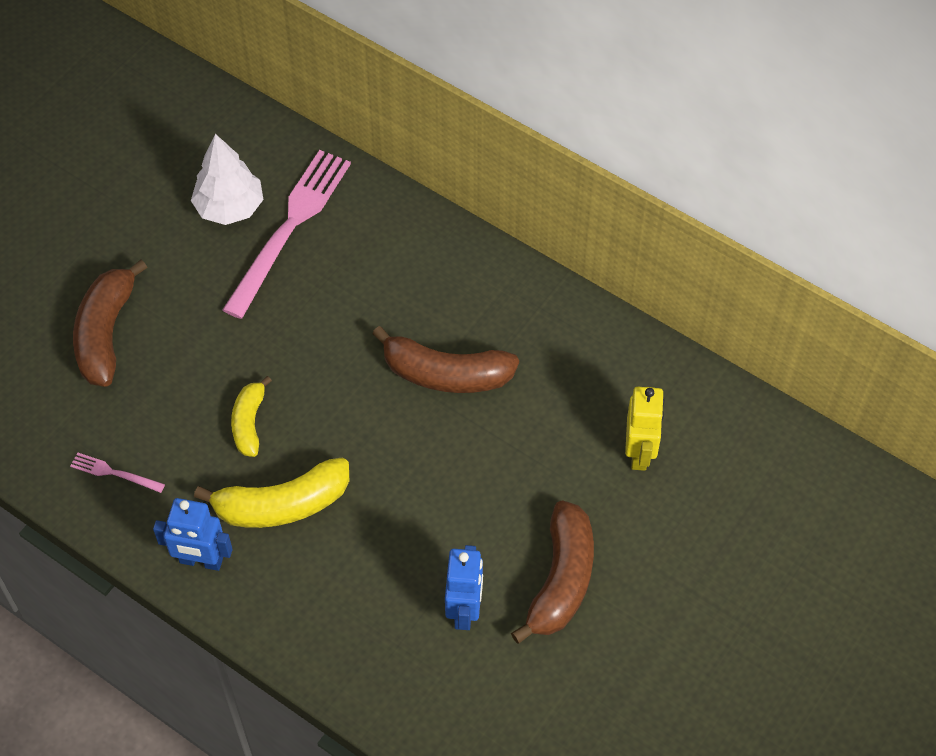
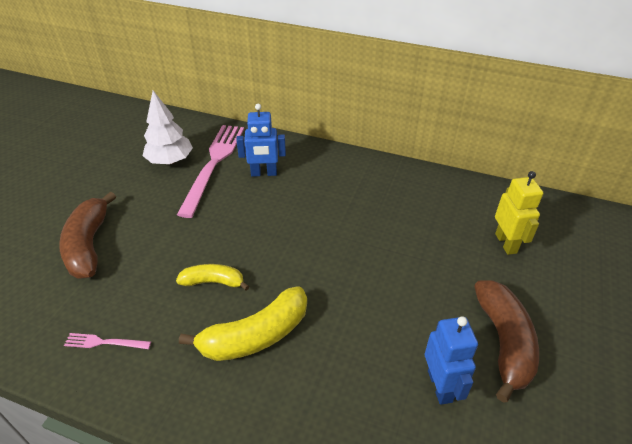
camera: 15 degrees left, 15 degrees down
blue robot [153,498,233,571] -> blue robot moved to [236,104,286,177]
yellow banana [231,376,272,457] -> yellow banana turned 105 degrees clockwise [176,264,250,291]
brown banana [372,326,519,393] -> none

